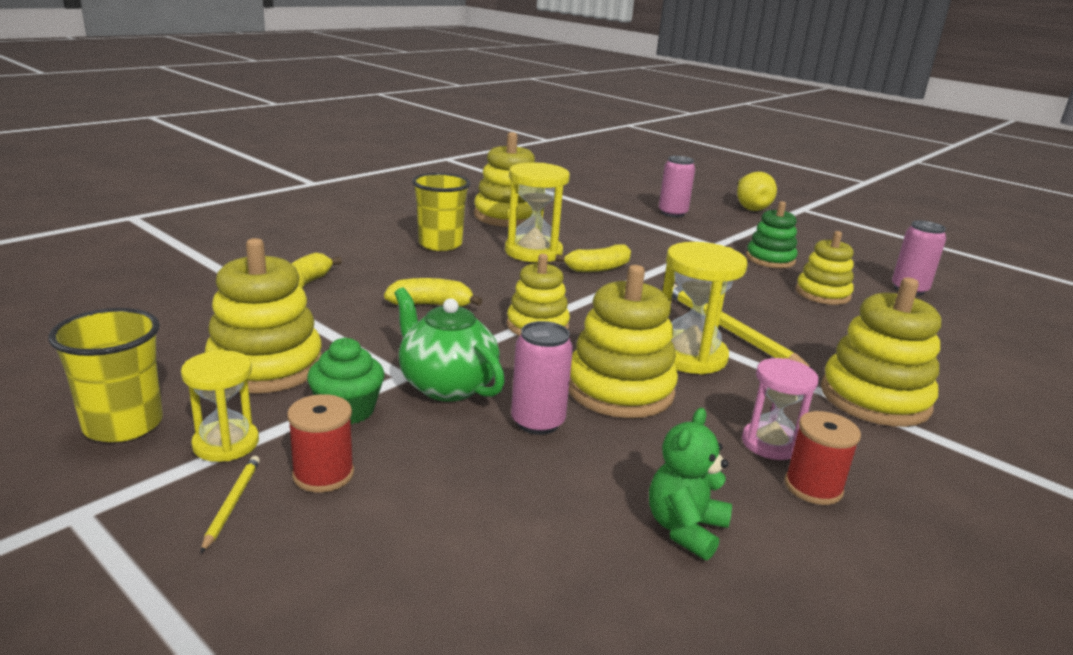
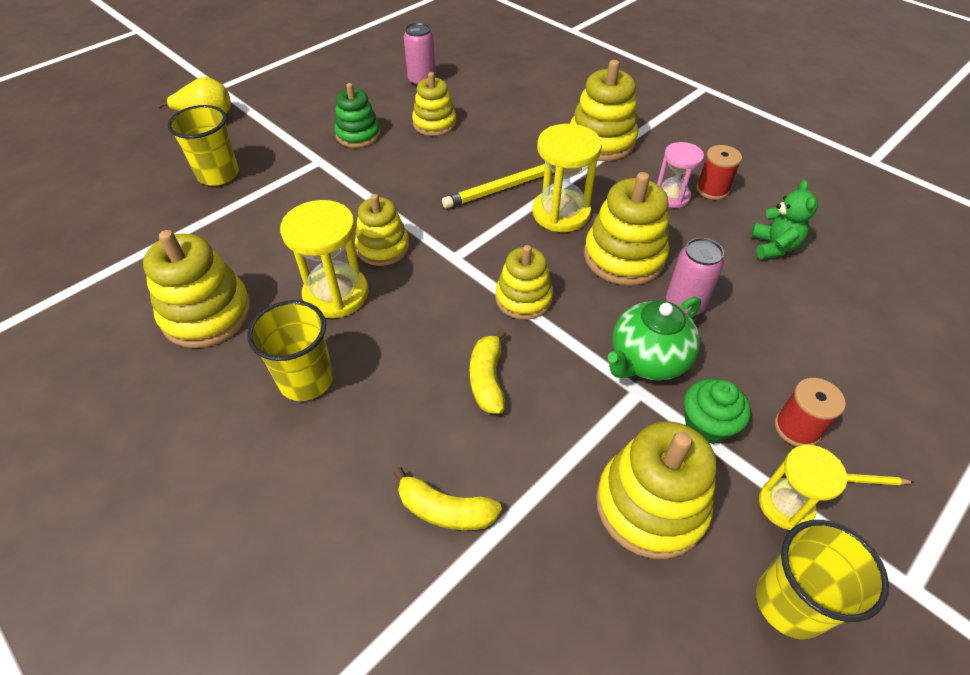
camera: 85 degrees left, 25 degrees up
yellow banana [555,244,631,272] -> yellow stacking toy [355,194,409,266]
green teddy bear [649,408,732,560] -> green teddy bear turned 120 degrees counterclockwise [751,180,818,259]
pink can [659,156,695,217] -> yellow cup [168,105,239,186]

